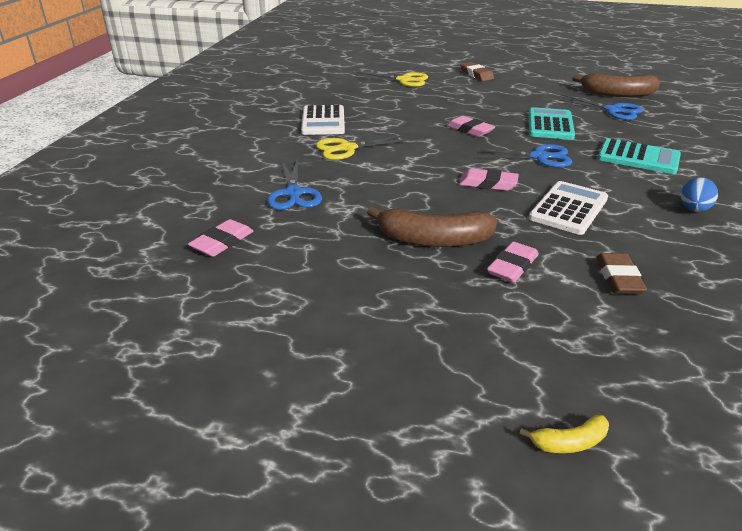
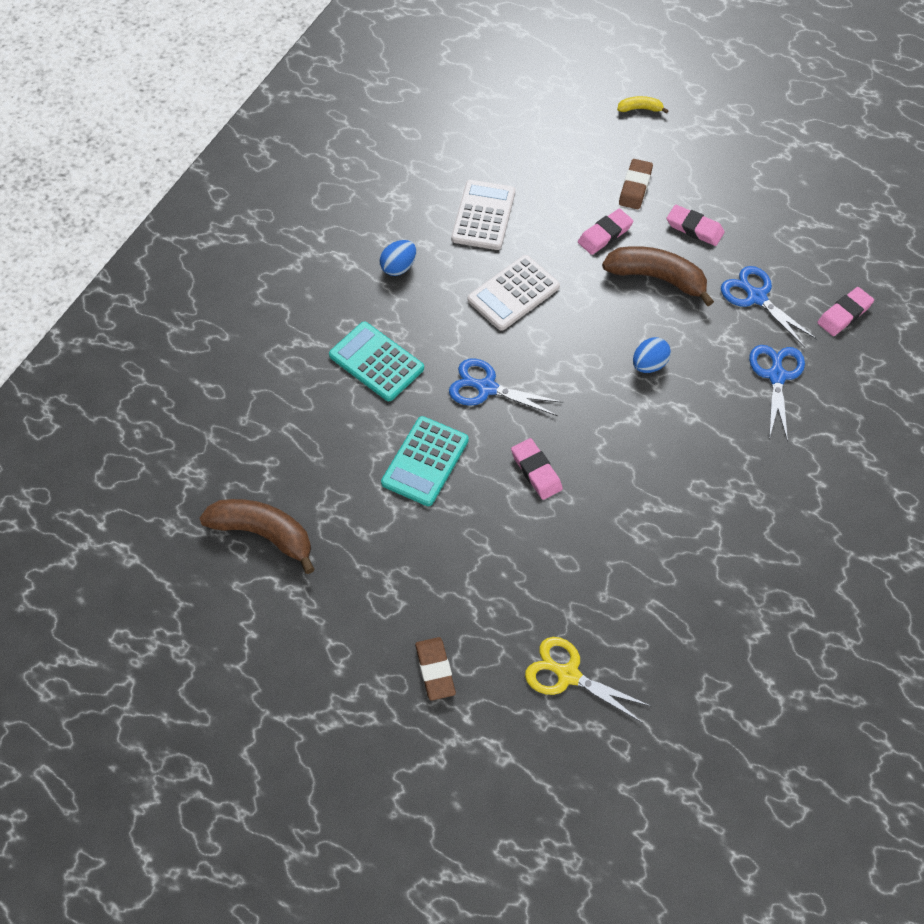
camera: 165 degrees left, 25 degrees up
white calculator [301,105,345,135] -> white calculator moved to [451,180,515,250]
yellow scissors [316,135,409,160] -> none
pink eraser [459,168,519,191] -> pink eraser moved to [667,205,725,246]
blue scissors [557,95,643,120] -> blue scissors moved to [721,266,817,348]
brown eraser [596,253,647,294] -> brown eraser moved to [619,159,653,209]
none -> blue egg [633,337,671,373]

